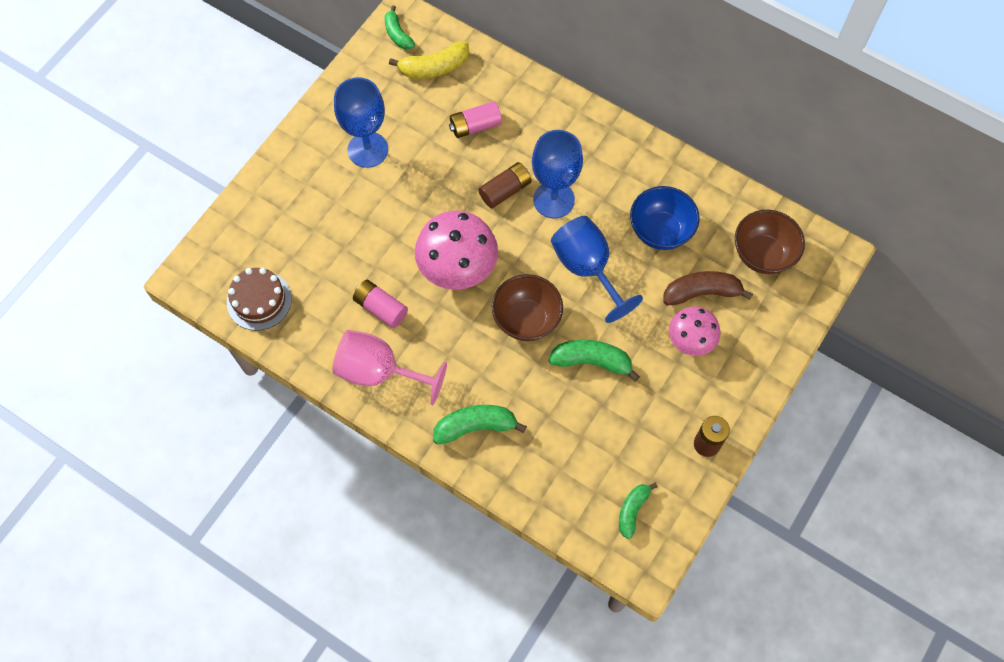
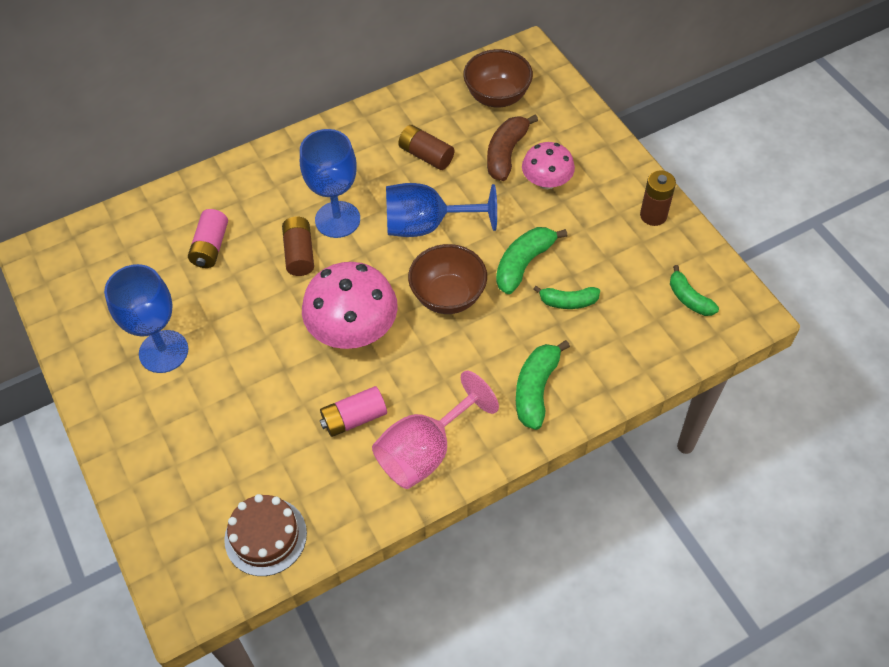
camera: 60 degrees left, 10 degrees down
green banana [385,6,415,50] -> green banana moved to [533,286,600,309]
yellow banana [389,41,469,79] -> none
blue bowl [630,186,699,250] -> brown battery [398,125,454,170]

